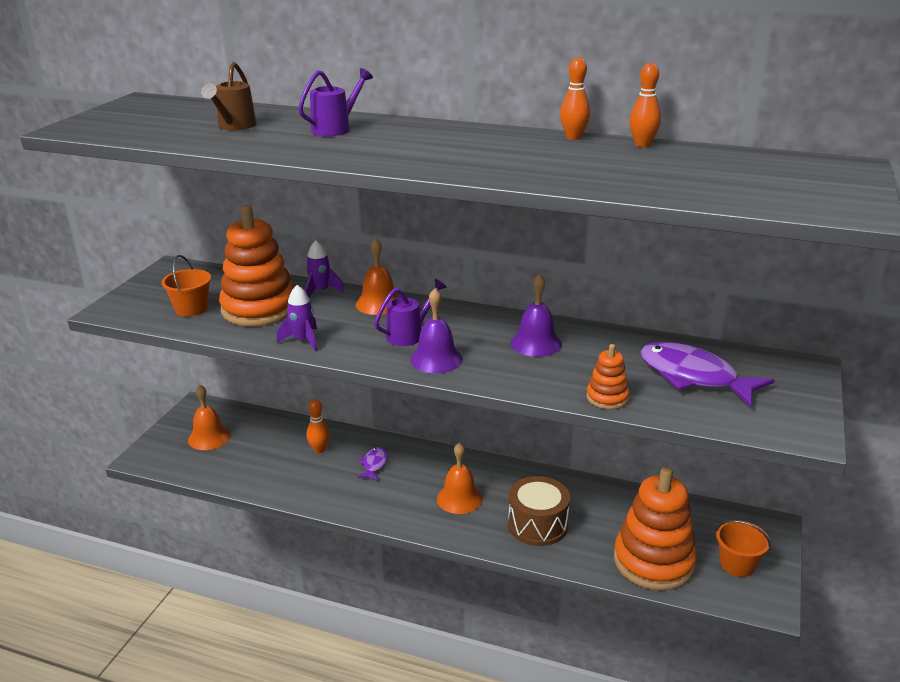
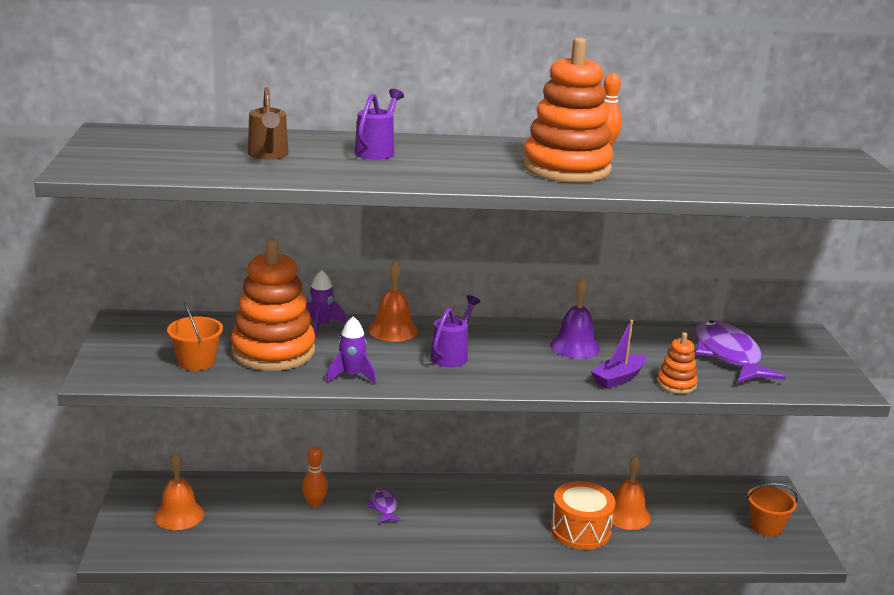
camera: 25 degrees left, 5 degrees down
purple bell [410,288,463,373] -> none
orange bell [437,442,483,514] -> orange bell moved to [612,455,651,530]
brown drum [508,476,570,546] -> orange drum [551,481,616,550]
orange stacking toy [614,467,697,590] -> orange stacking toy moved to [522,38,613,183]
orange bowling pin [629,63,661,147] -> none
purple fish [640,342,774,407] -> purple fish turned 60 degrees clockwise [695,320,786,383]
none -> purple boat [591,320,646,389]

